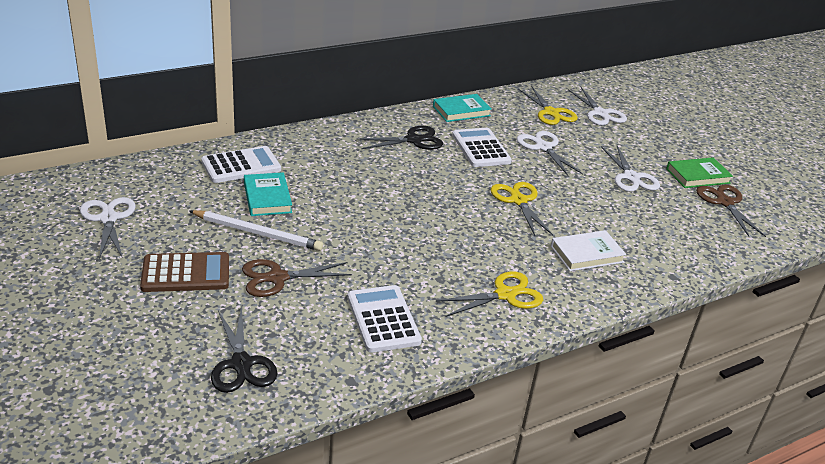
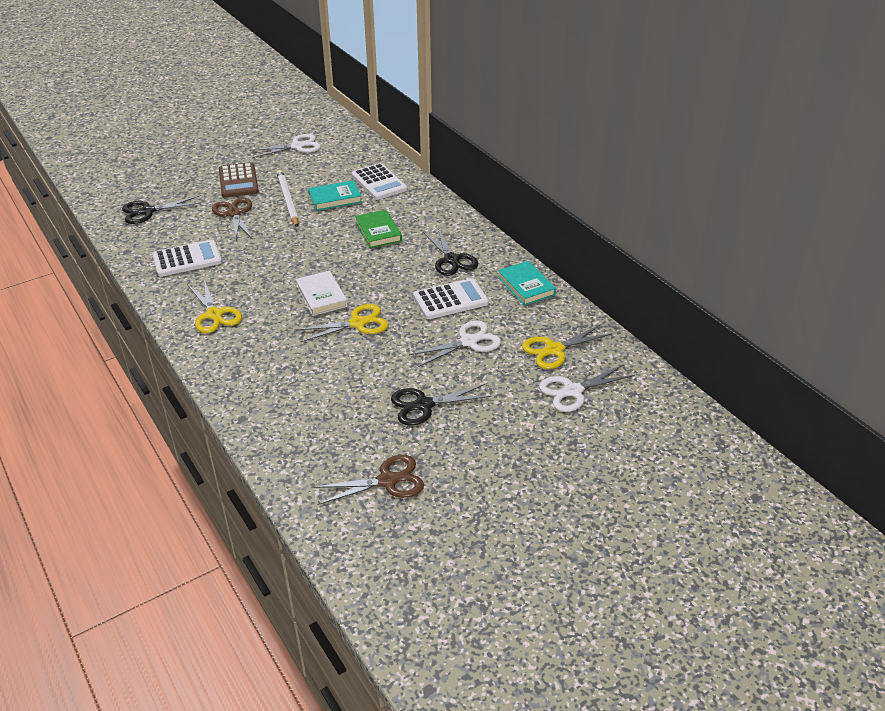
camera: 90 degrees right, 5 degrees up
white pencil [189,210,323,251] -> white pencil turned 150 degrees clockwise [277,170,298,227]
white book [551,230,626,271] -> white book moved to [296,271,348,316]
white scissors [601,146,660,192] -> black scissors [391,384,492,426]
green book [666,157,733,188] -> green book moved to [355,210,402,248]

